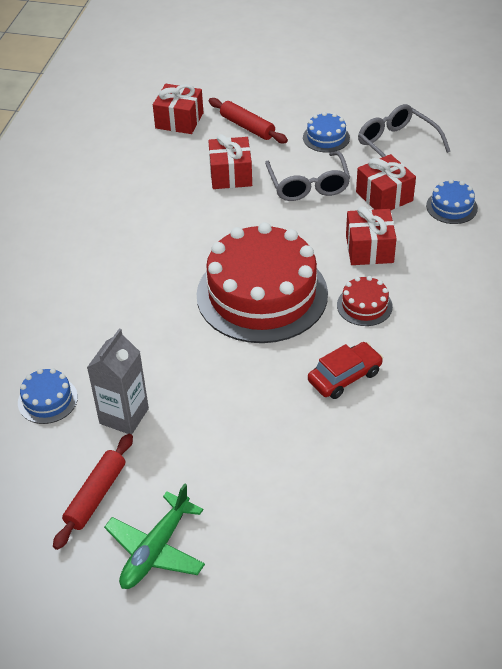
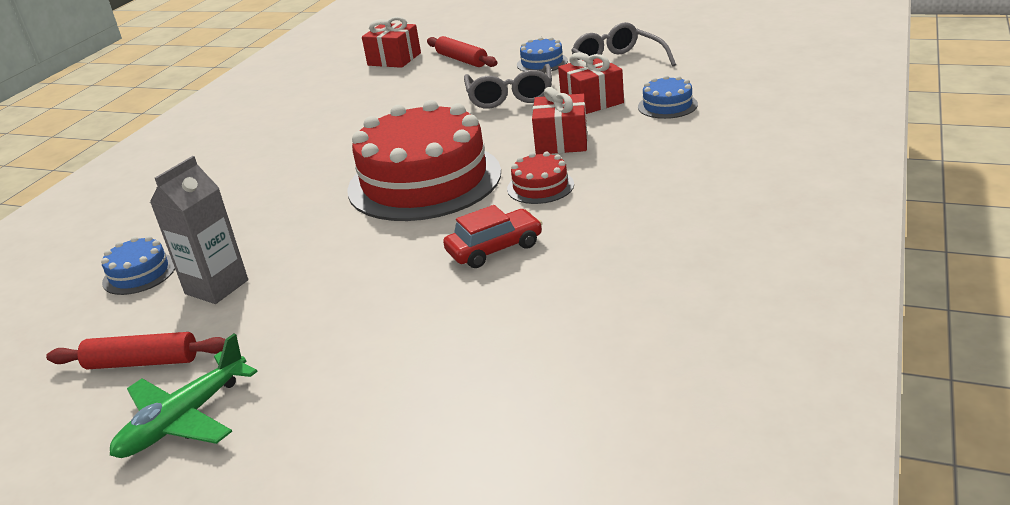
camera: 10 degrees right, 15 degrees down
red rolling pin [53,434,133,550] -> red rolling pin turned 60 degrees clockwise [46,332,225,369]
red gift [208,134,252,189] -> none

